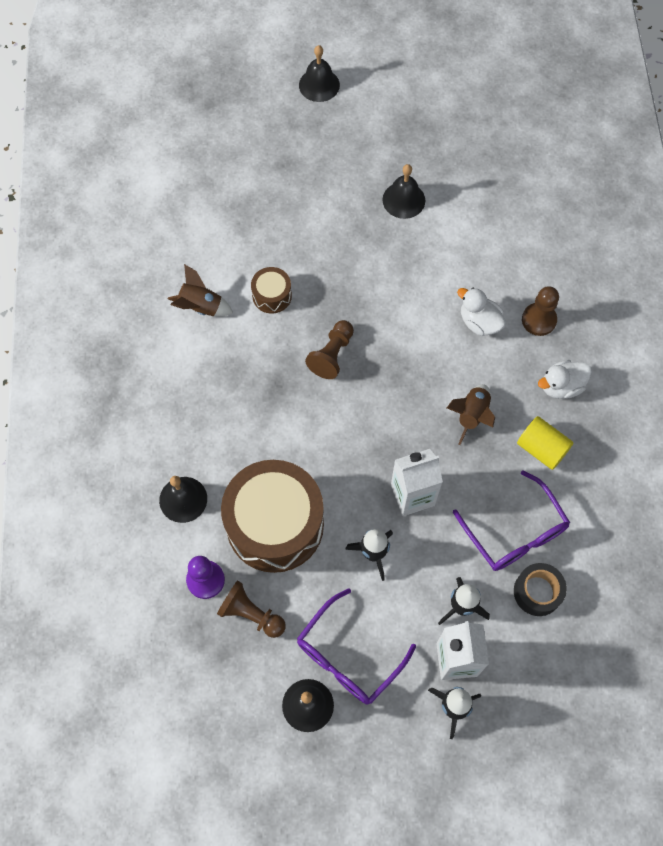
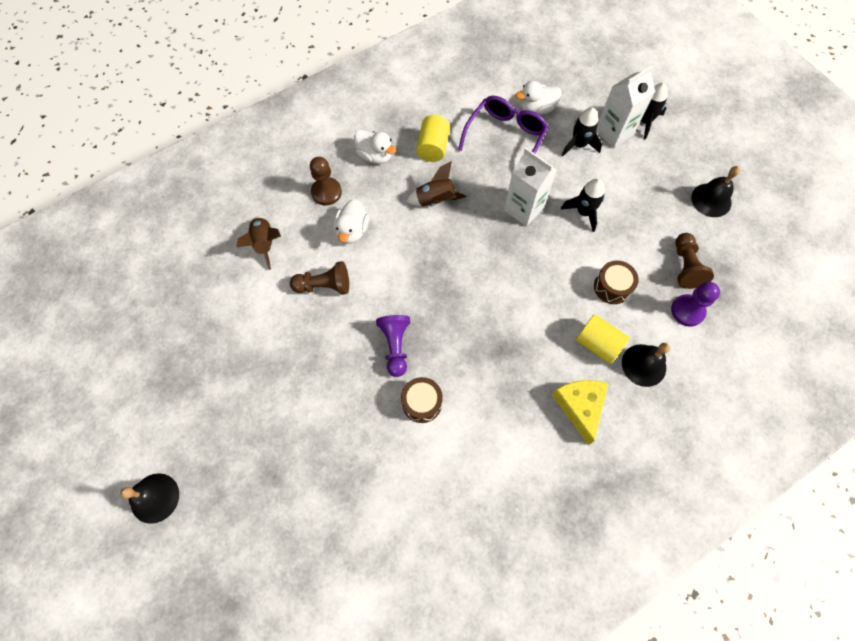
camera: 120 degrees left, 0 degrees up
brown rocket [168,264,233,316] -> brown rocket moved to [236,216,281,270]
brown drum [221,460,324,573] -> brown drum [594,261,639,304], size x0.44
purple glasses [297,589,416,704] -> none
brown pawn [305,320,354,379] -> brown pawn moved to [290,261,349,295]
black bell [383,164,425,219] -> none
black tape [514,563,567,616] -> white duck [516,81,561,115]
none -> purple pawn [376,315,410,377]
none -> yellow cheese [552,380,609,445]
none -> yellow cylinder [576,314,630,364]

